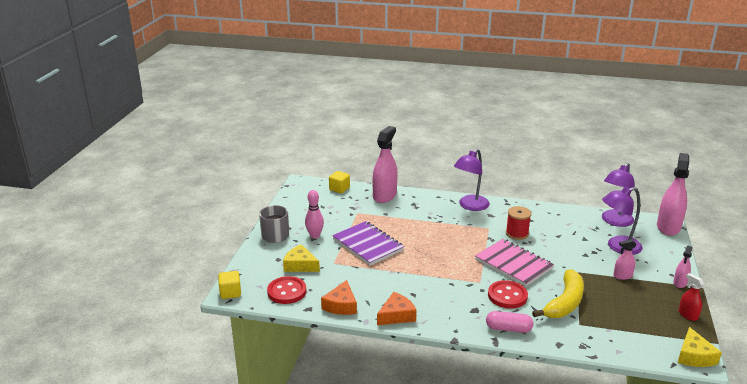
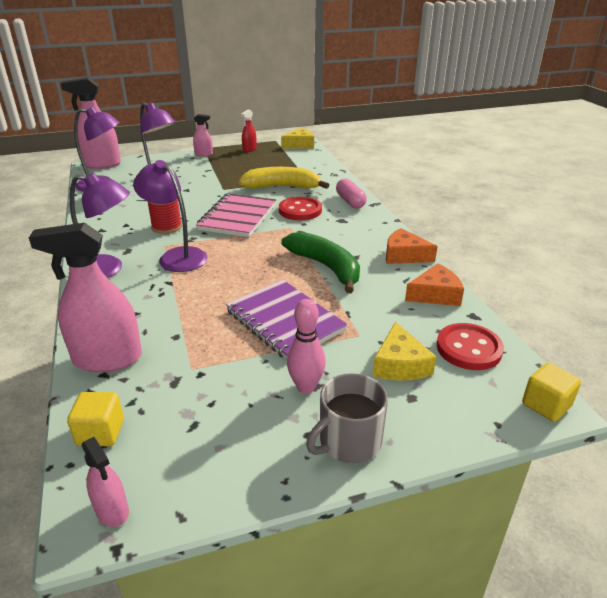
camera: 120 degrees left, 5 degrees up
purple notebook [332,221,404,266] -> purple notebook turned 60 degrees counterclockwise [226,280,347,360]
pink spray bottle [613,239,637,280] -> pink spray bottle moved to [81,437,129,527]
none -> purple lamp [133,160,207,272]
none -> green banana [281,232,360,293]

